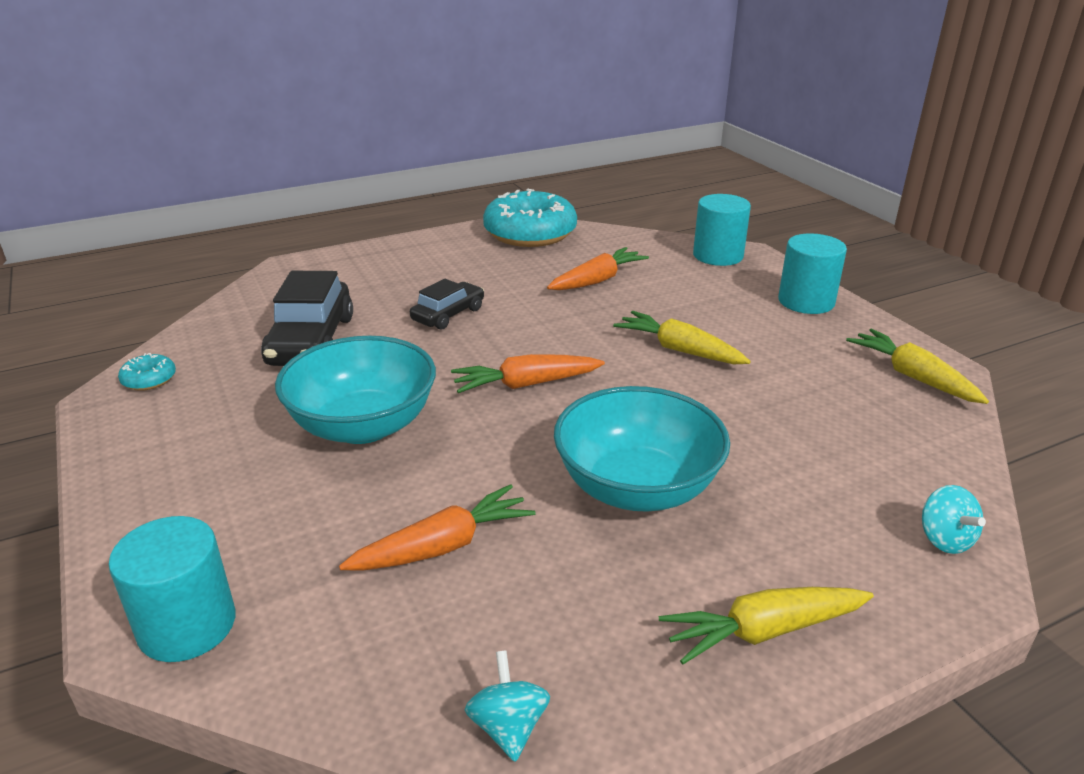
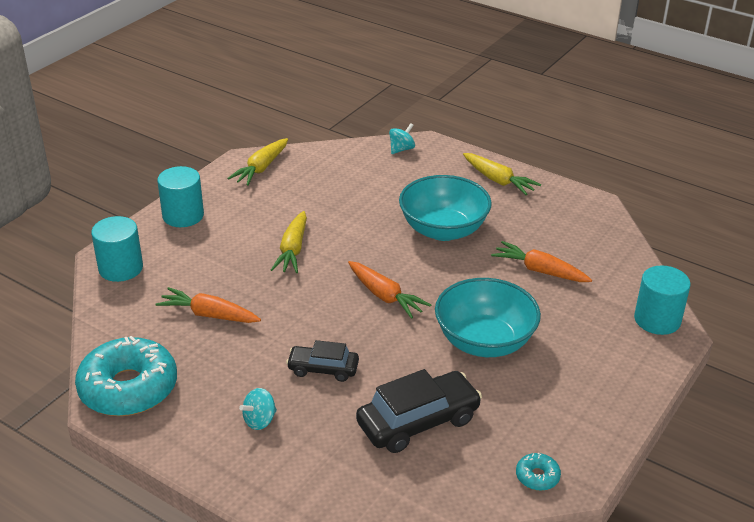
camera: 120 degrees left, 5 degrees up
turquoise spinning top [465,650,550,762] -> turquoise spinning top moved to [239,388,277,430]

